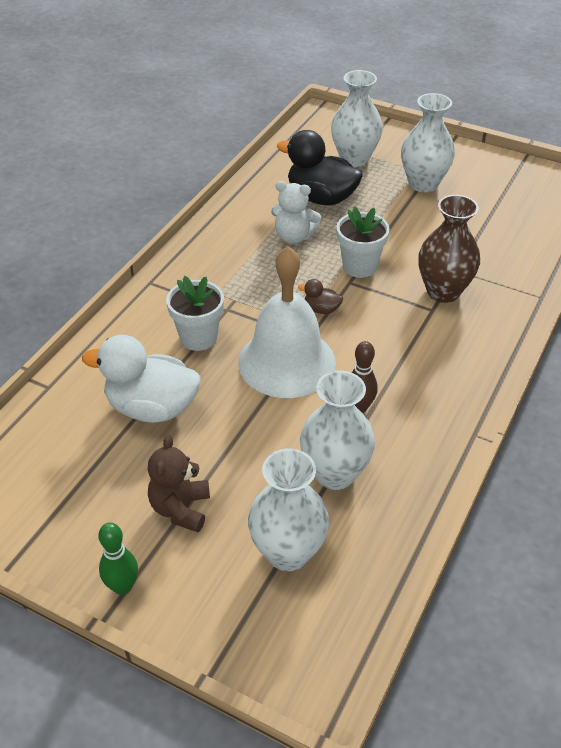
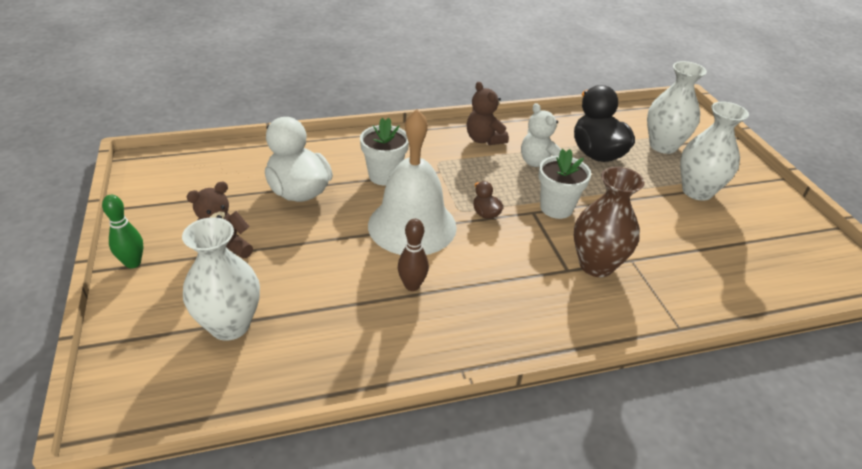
camera: 45 degrees right, 5 degrees down
white vase [300,371,375,490] -> none
none -> brown teddy bear [467,82,509,145]

